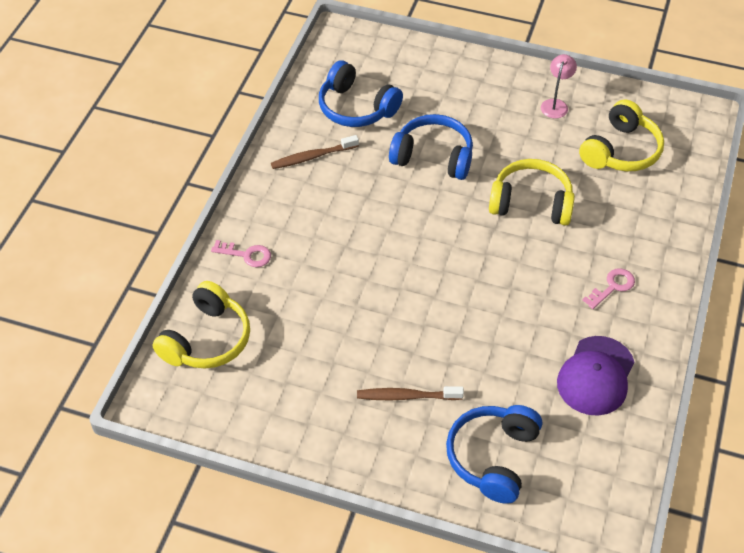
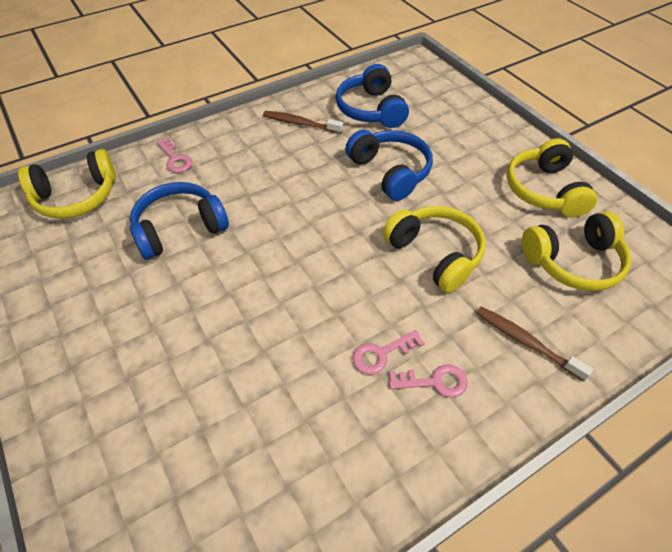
camera: 40 degrees right, 0 degrees up
brown toothbrush [357,386,464,400] -> brown toothbrush moved to [476,307,593,381]
blue headphones [446,405,542,504] -> blue headphones moved to [130,182,229,260]
pink lamp [541,54,577,118] -> yellow headphones [506,138,597,218]
purple cap [557,336,634,416] -> none
none -> pink key [352,330,425,374]

